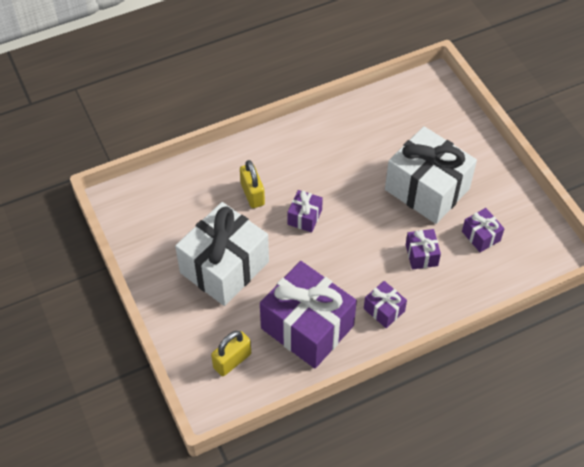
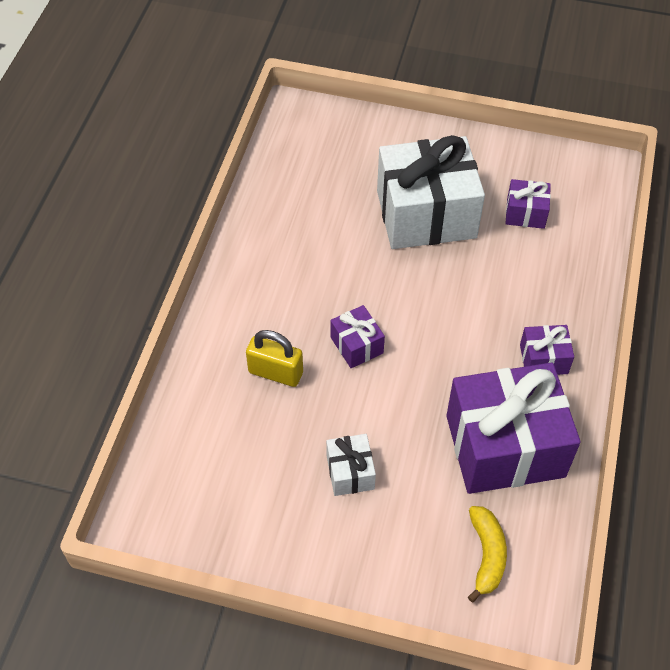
camera: 50 degrees left, 0 degrees up
white gift [175,202,269,306] -> white gift [326,434,376,496], size x0.45
yellow padlock [211,331,251,376] -> yellow banana [468,506,507,603]
purple gift [406,229,441,270] -> none

